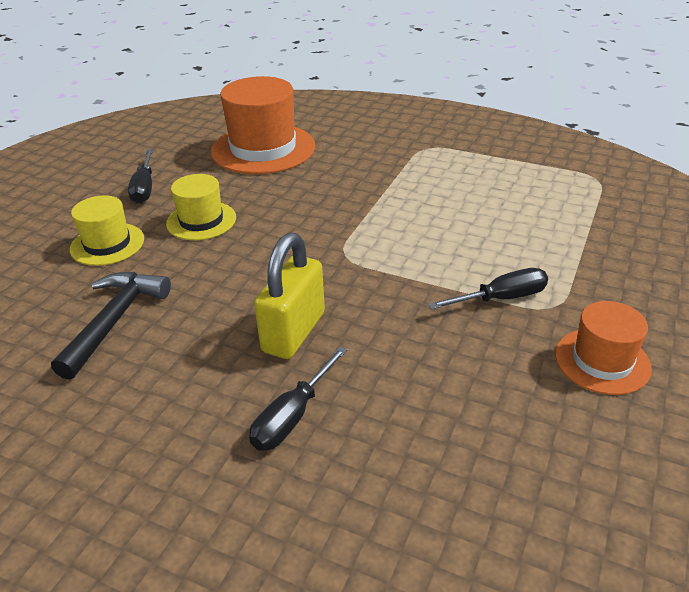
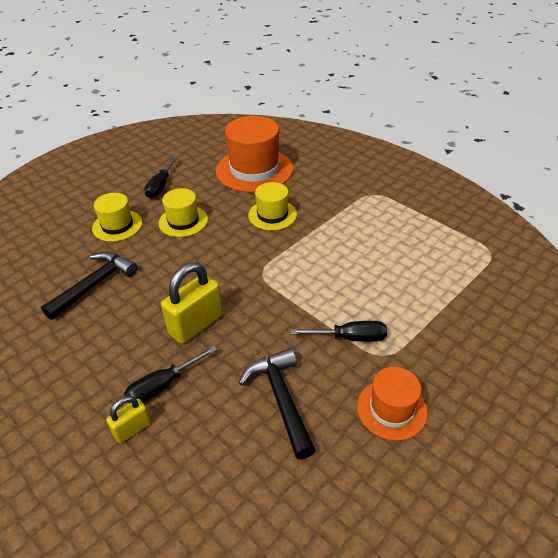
camera: 20 degrees right, 5 degrees up
none -> yellow padlock [106,396,151,443]
none -> black hammer [239,348,316,459]
none -> yellow hat [248,182,297,230]

